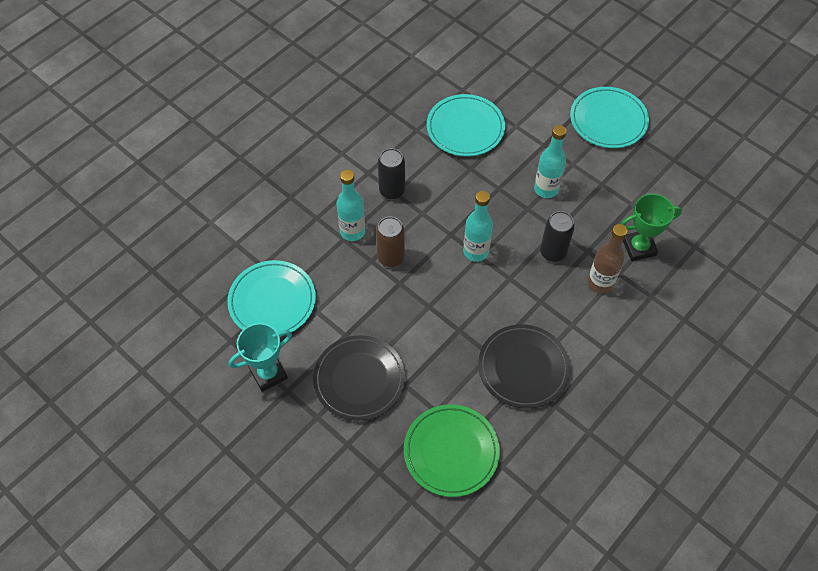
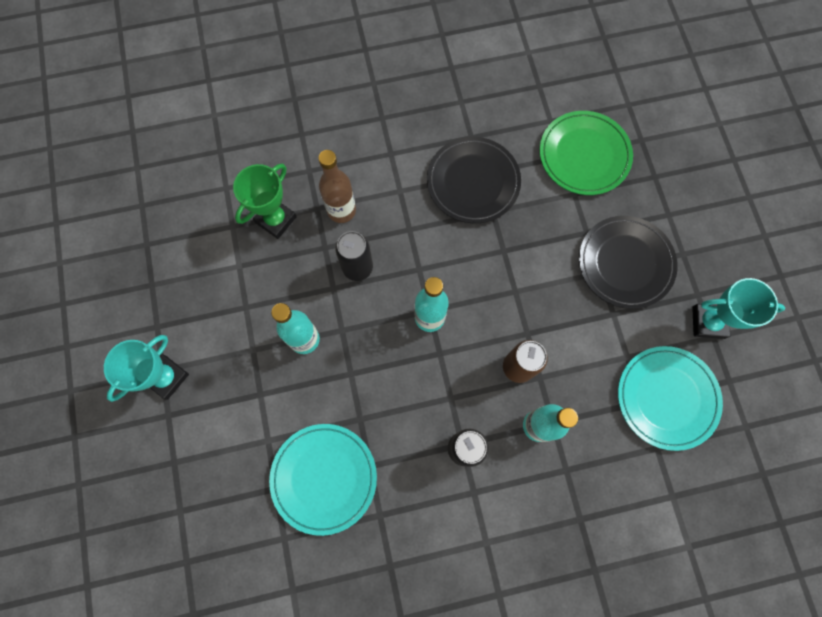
camera: 145 degrees left, 15 degrees up
turquoise plate [570,87,649,148] -> turquoise trophy [104,335,189,402]
green trophy [621,194,682,261] -> green trophy turned 75 degrees counterclockwise [233,164,297,239]

